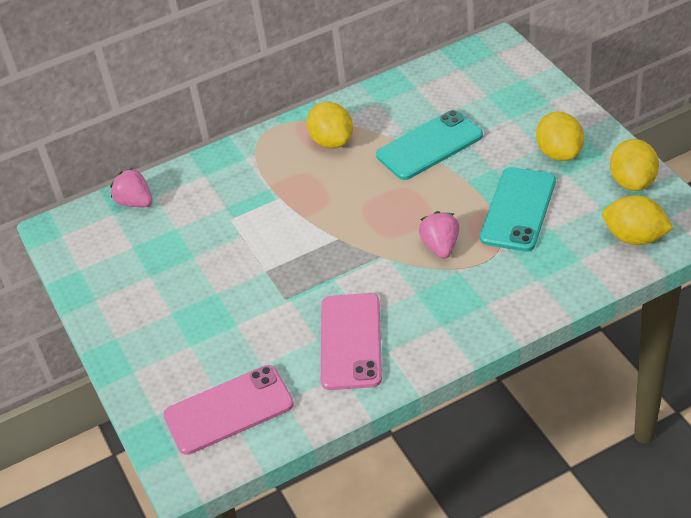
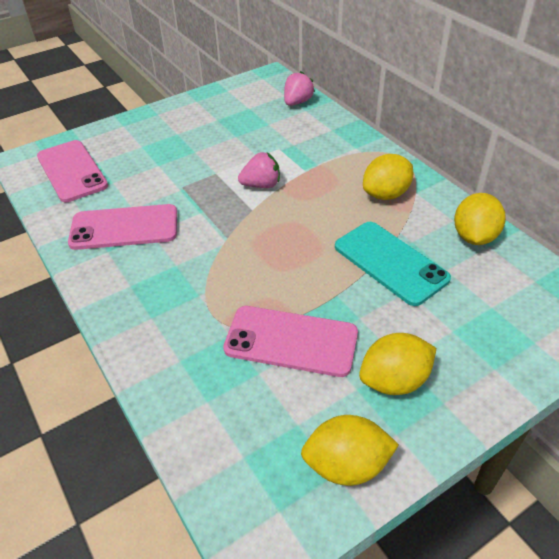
camera: 80 degrees right, 0 degrees up
pink strawberry [419,211,459,259] -> pink strawberry moved to [238,152,280,188]
turquoise phone [480,167,556,252] -> pink phone [223,306,358,377]
yellow lemon [602,195,674,245] -> yellow lemon moved to [454,193,506,245]

